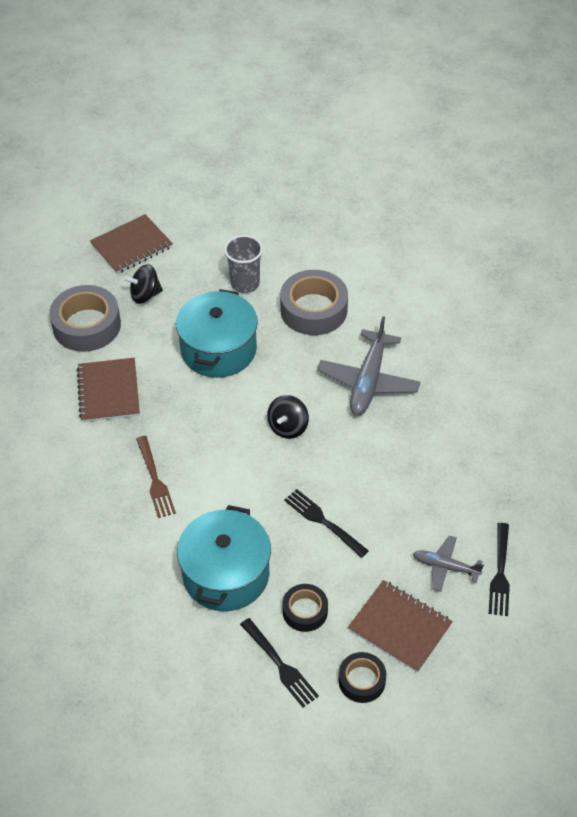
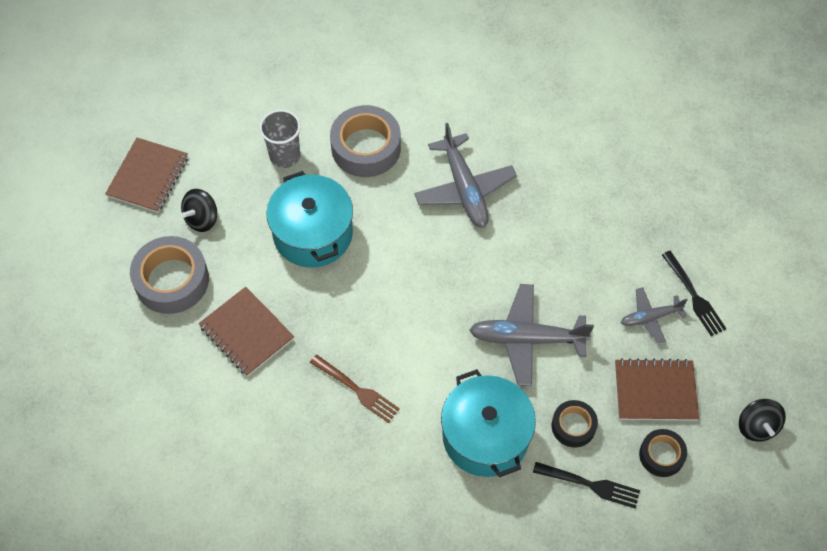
camera: 35 degrees left, 10 degrees up
black spinning top [267,395,309,439] -> black spinning top moved to [739,399,786,442]
black fork [284,489,369,558] -> grey plane [469,284,594,386]

